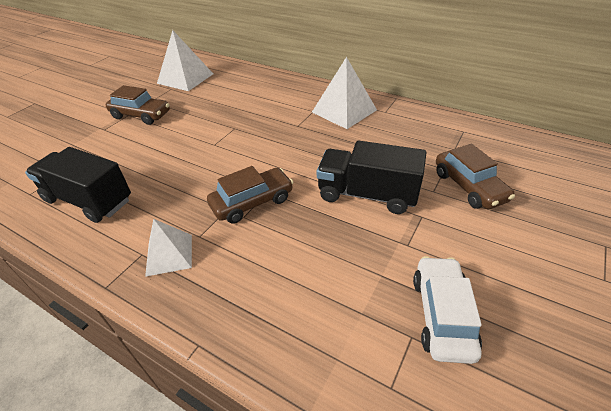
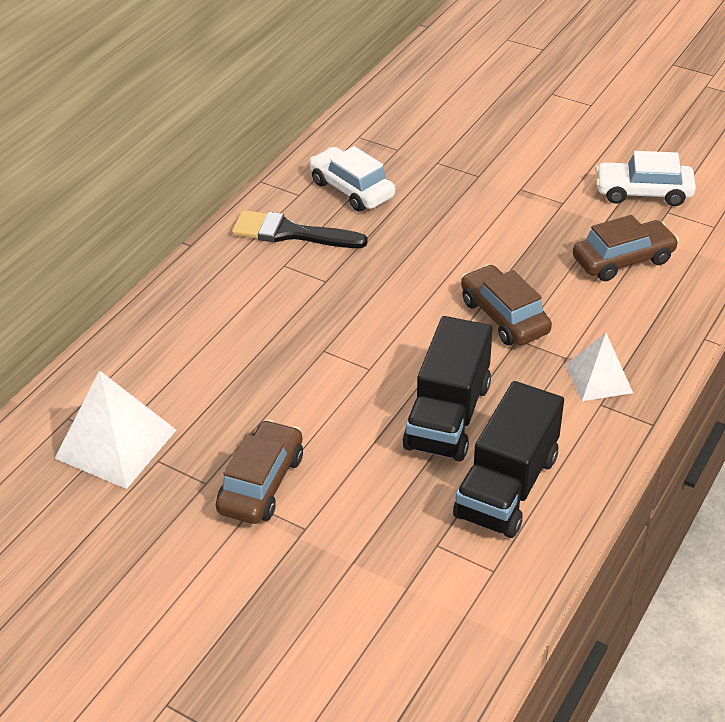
camera: 90 degrees left, 0 degrees up
white pyramid [312,57,377,129] -> black brush [232,210,368,248]
black truck [317,141,427,214] -> black truck moved to [403,316,493,462]
brown car [436,143,515,209] -> brown car moved to [573,215,679,281]
none -> white car [309,146,395,212]

